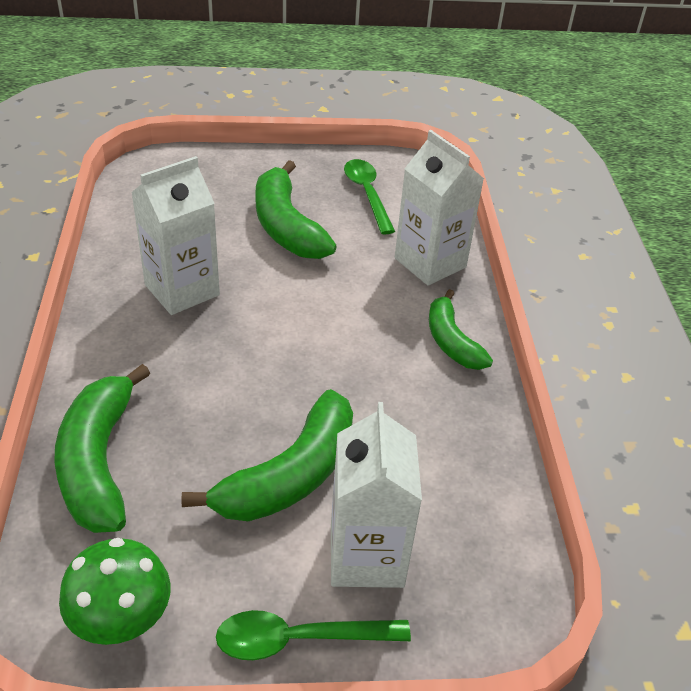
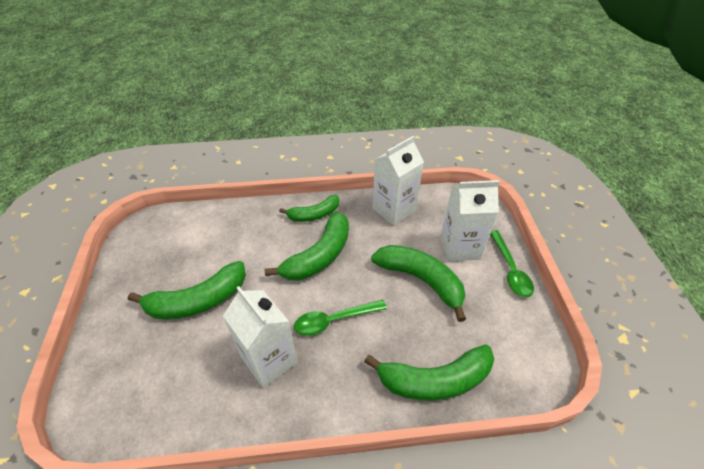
camera: 90 degrees left, 5 degrees up
green mushroom [59,538,171,645] -> none
green spoon [344,159,395,235] -> green spoon moved to [294,300,387,336]
white carton [395,130,484,286] -> white carton moved to [372,136,424,226]
none -> green banana [265,211,349,281]

